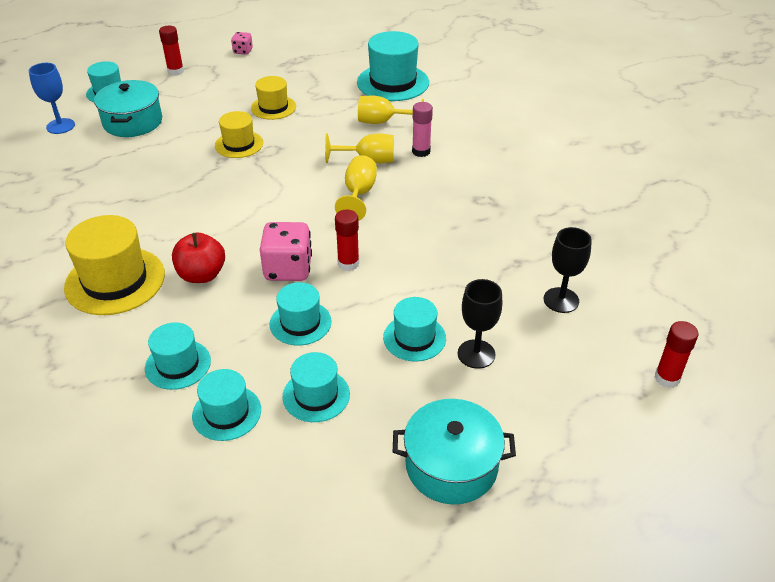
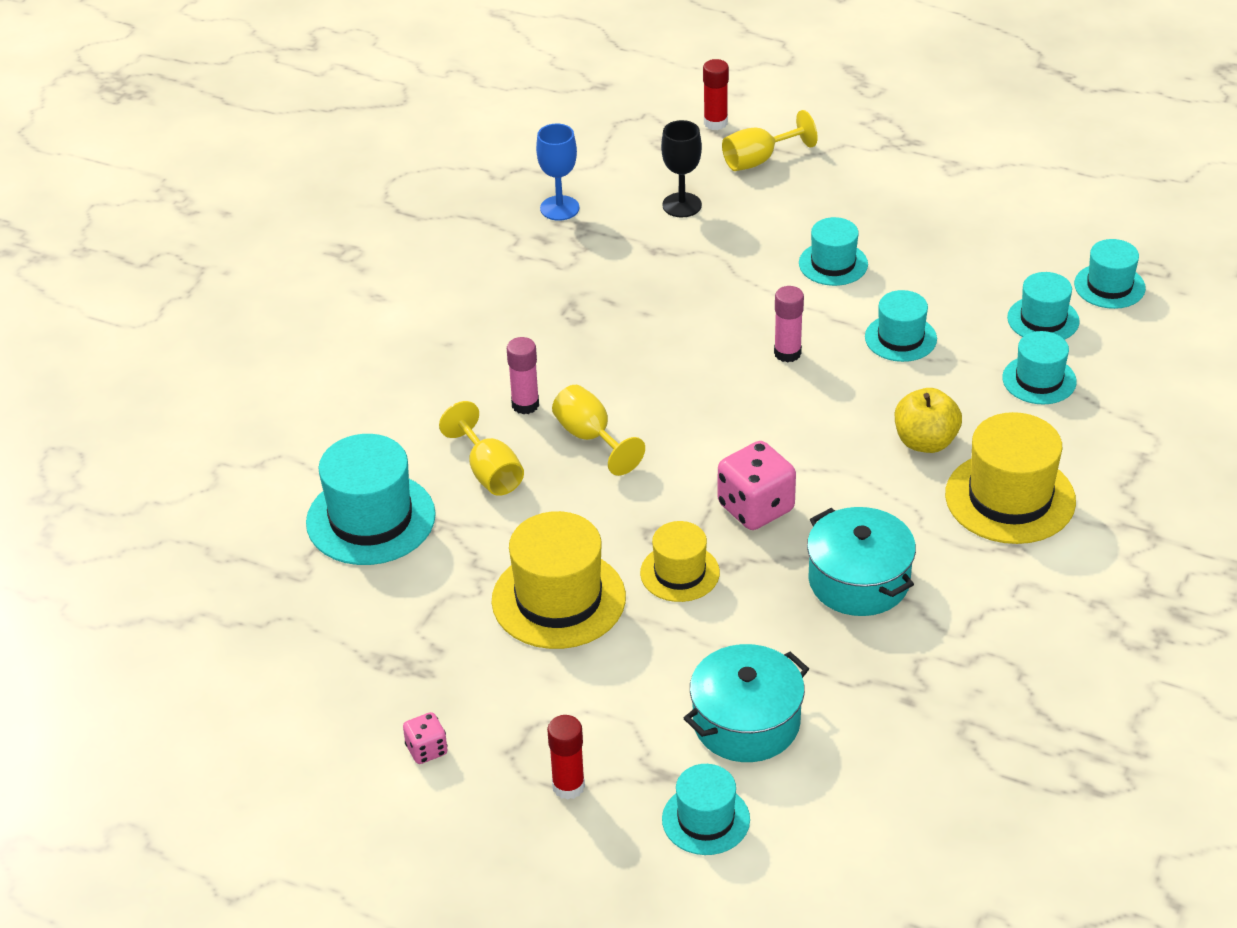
camera: 125 degrees left, 0 degrees up
blue goblet [29,63,75,134] -> blue goblet moved to [536,123,579,221]
red apple [172,232,225,283] -> yellow apple [895,388,962,453]
yellow hat [251,76,296,120] -> yellow hat [492,511,626,649], size x1.67
pink dice [260,222,312,281] -> pink dice moved to [718,441,796,530]
turquoise hat [282,352,350,422] -> turquoise hat moved to [1074,239,1146,309]
yellow goblet [335,155,377,221] -> yellow goblet moved to [722,110,818,171]
red glue stick [335,210,359,271] -> pink glue stick [774,286,804,363]
turquoise pot [393,399,516,505] -> turquoise pot moved to [807,507,916,616]
black goblet [458,279,502,369] -> none

